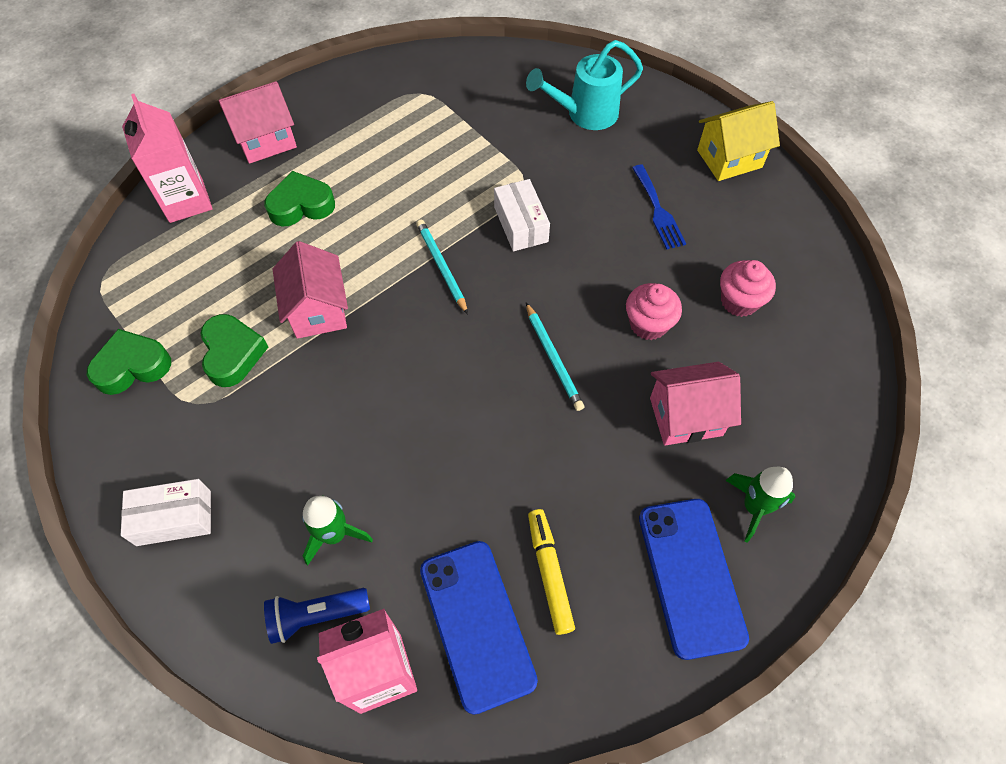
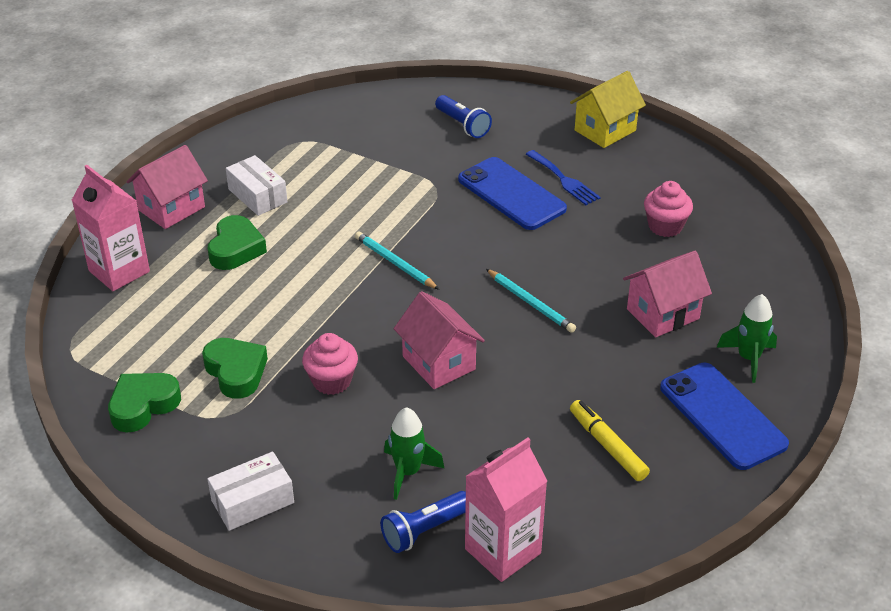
camera: 20 degrees left, 20 degrees down
green heart [264,171,335,226] -> green heart turned 135 degrees clockwise [208,215,267,270]
pink house [272,241,348,339] -> pink house moved to [394,291,485,389]
blue phone [420,541,538,715] -> blue phone moved to [458,157,567,230]
white box [494,179,550,251] -> white box moved to [226,155,287,216]
turquoise watering can [526,40,643,130] -> blue flashlight [435,95,492,138]
pink cupcake [626,283,682,340] -> pink cupcake moved to [302,333,358,395]

